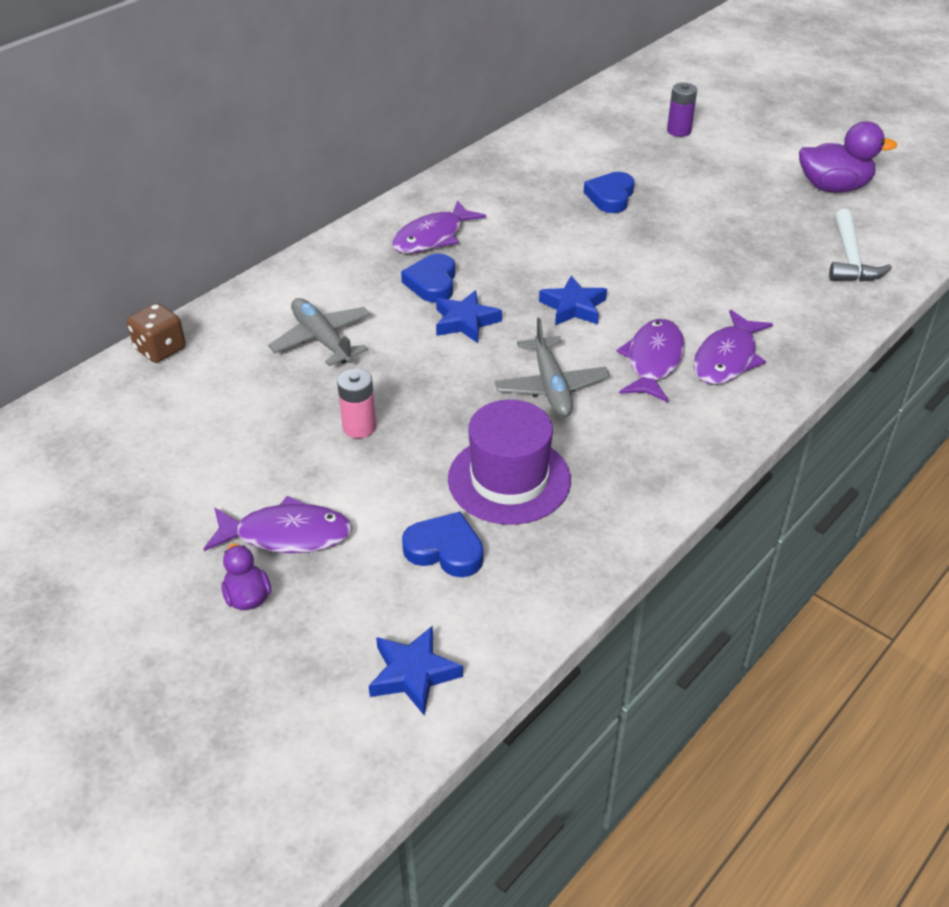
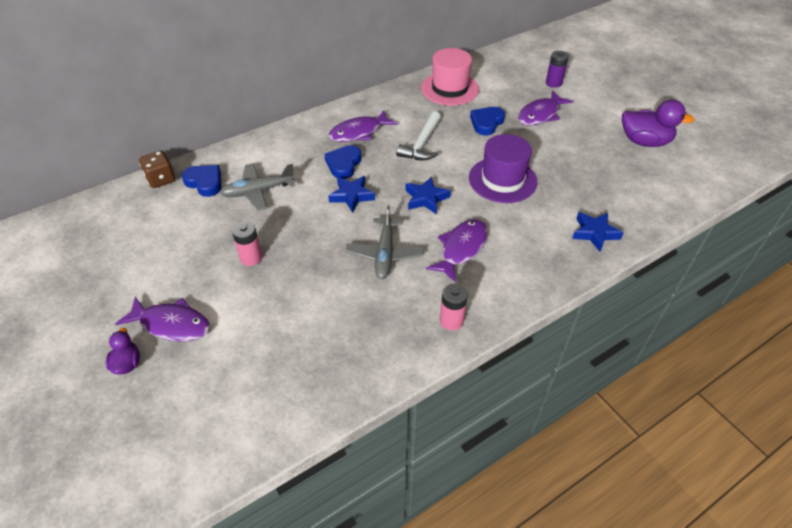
camera: 15 degrees right, 5 degrees up
grey plane [268,298,371,366] -> grey plane turned 90 degrees counterclockwise [220,163,295,211]
blue star [369,626,463,715] -> blue star moved to [572,212,624,252]
blue heart [402,512,484,577] -> blue heart moved to [182,165,221,197]
purple hat [448,400,571,525] -> purple hat moved to [469,134,537,203]
purple fish [693,310,773,385] -> purple fish moved to [518,91,573,126]
white hammer [829,209,892,282] -> white hammer moved to [396,111,441,160]
none -> pink hat [421,48,479,105]
none -> pink battery [440,283,468,330]

